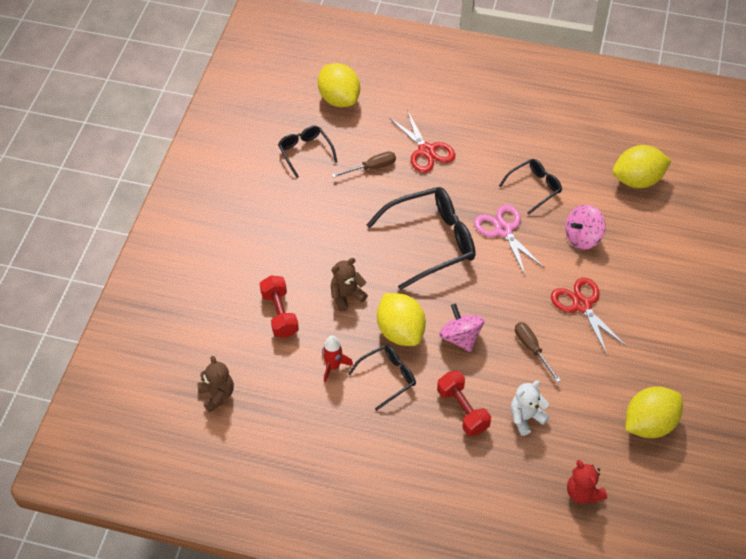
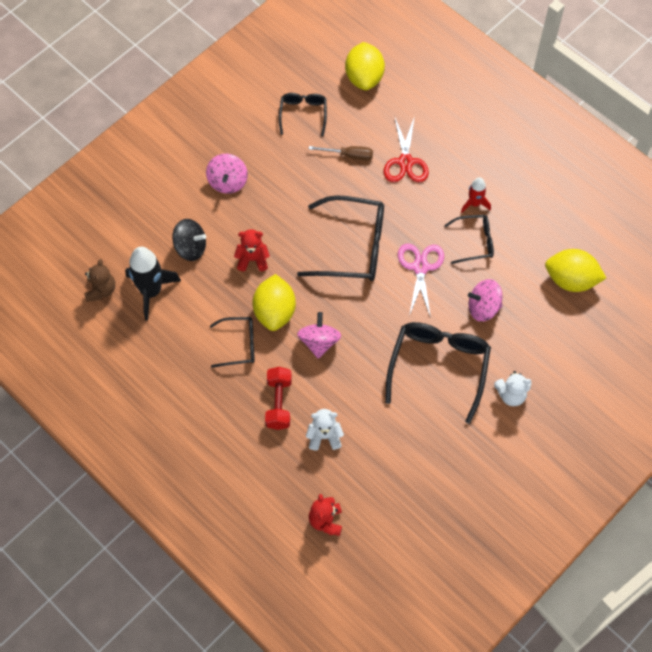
camera: 30 degrees right, 10 degrees up
red dumbbell [260,276,299,338] -> black spinning top [172,219,206,261]
red rocket [322,336,353,382] -> red rocket moved to [461,177,491,213]
brown teddy bear [331,258,368,312] -> red teddy bear [234,229,270,271]
brown screwdriver [515,322,561,382] -> none
red scissors [551,278,627,355] -> black glasses [385,322,491,424]
yellow lemon [626,387,683,438] -> none
none -> black rocket [125,247,181,321]
none -> pink spinning top [206,154,248,194]
none -> white teddy bear [494,371,532,406]

